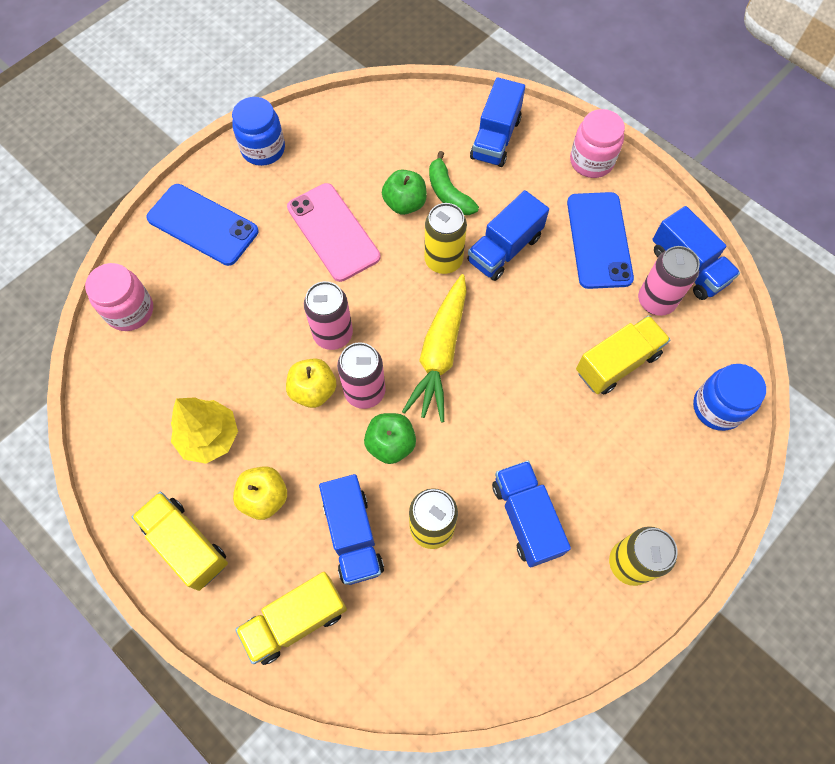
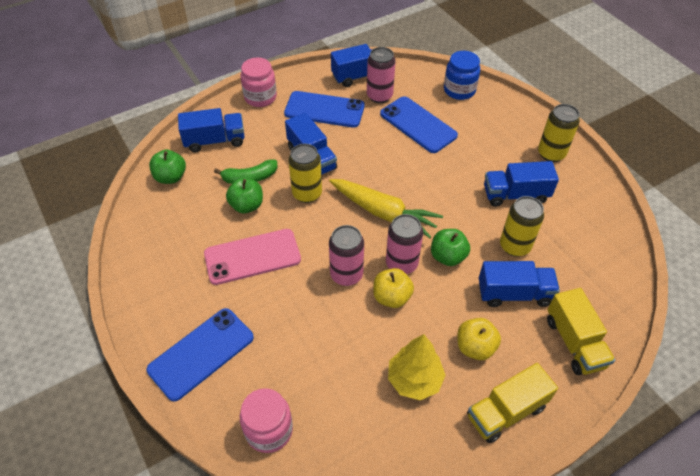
camera: 75 degrees left, 15 degrees down
blue jar [232,97,285,166] -> none
blue truck [470,77,525,167] -> blue truck turned 45 degrees counterclockwise [178,108,245,152]
yellow truck [576,316,671,395] -> blue phone [380,96,458,153]
none -> green apple [149,149,186,184]

